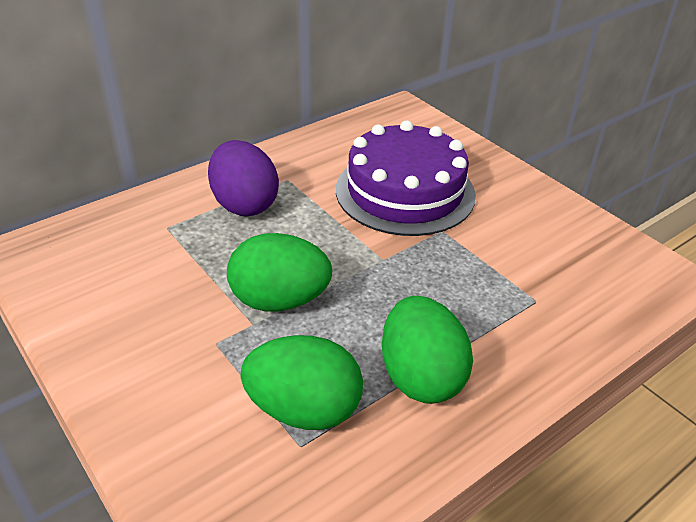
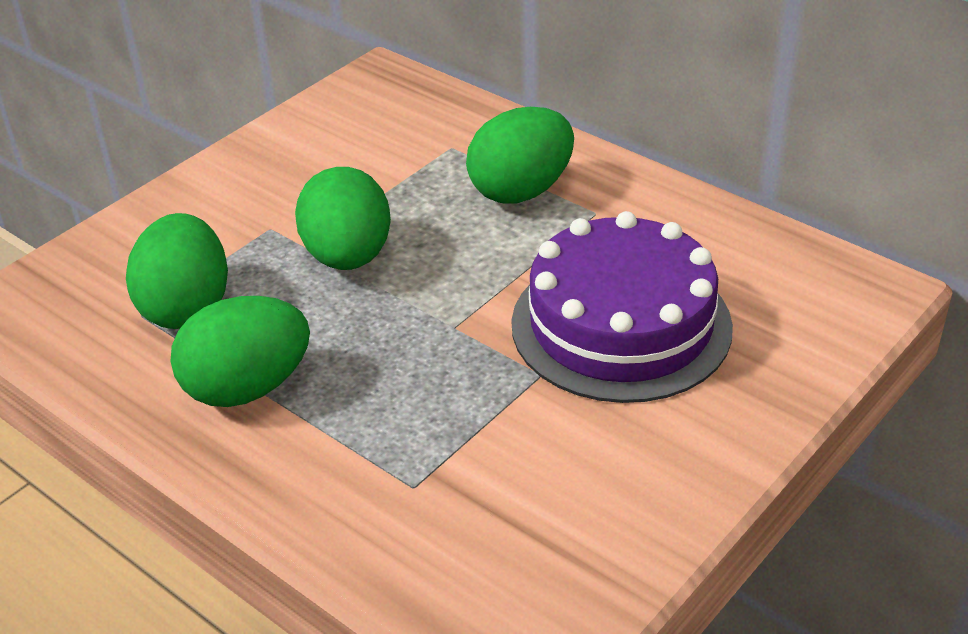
camera: 80 degrees right, 0 degrees up
purple egg [208,140,279,216] -> green egg [466,107,574,204]

